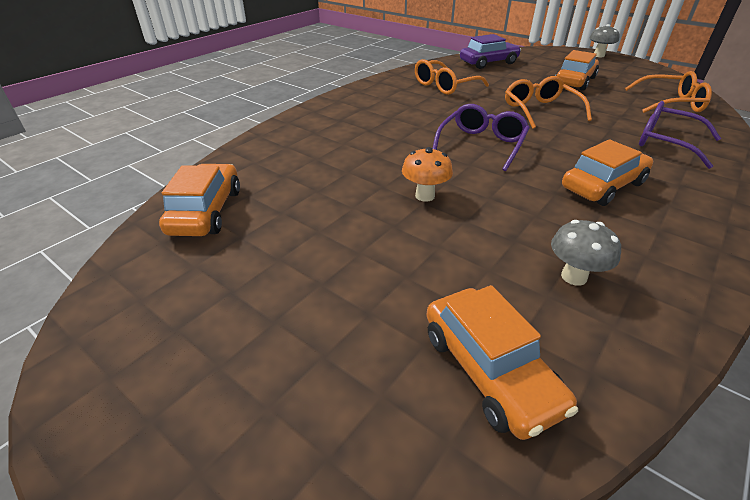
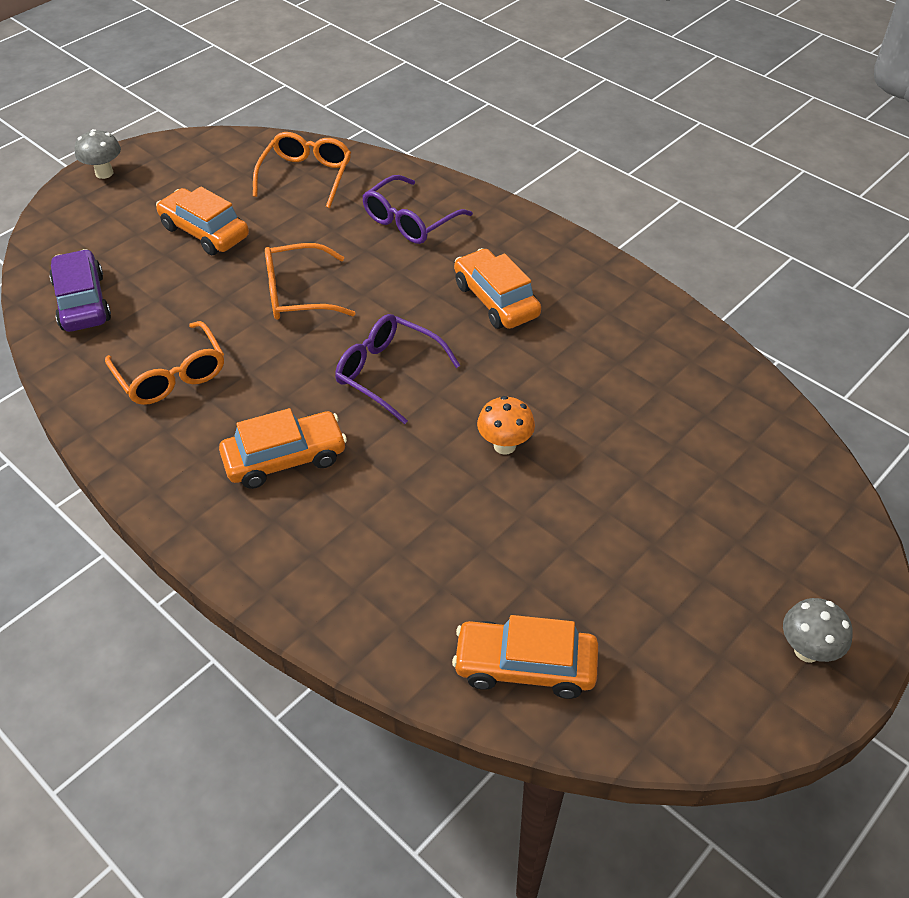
camera: 85 degrees left, 10 degrees up
orange car [426,285,578,440] -> orange car moved to [219,408,347,489]
grey mushroom [551,220,621,286] -> grey mushroom moved to [783,598,853,663]

